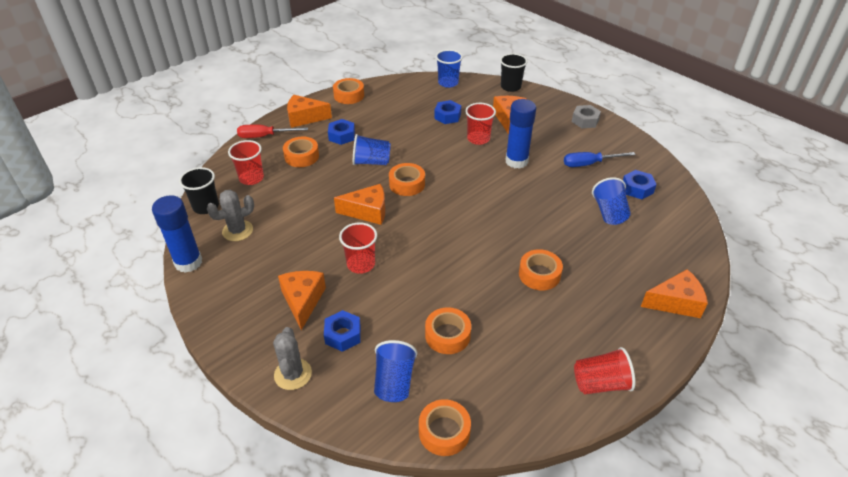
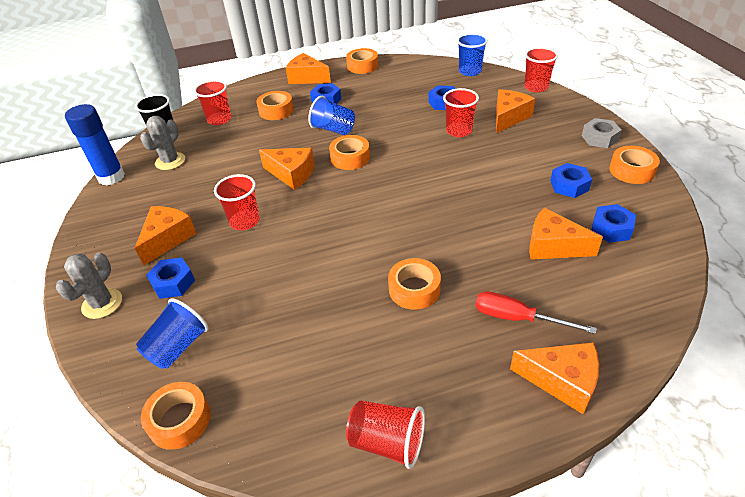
camera: 30 degrees right, 0 degrees up
grey cactus [207,190,254,241] -> grey cactus turned 60 degrees counterclockwise [140,116,185,170]
red screwdriver [237,125,308,138] -> red screwdriver moved to [475,292,597,334]
orange tape [425,307,471,354] -> orange tape moved to [609,146,660,184]
black cup [500,53,528,92] -> red cup [524,47,558,92]
blue glue stick [505,99,536,169] -> none
blue screwdriver [564,152,636,167] -> blue nut [550,163,592,198]
blue cup [592,177,631,225] -> orange cheese [529,208,603,259]

